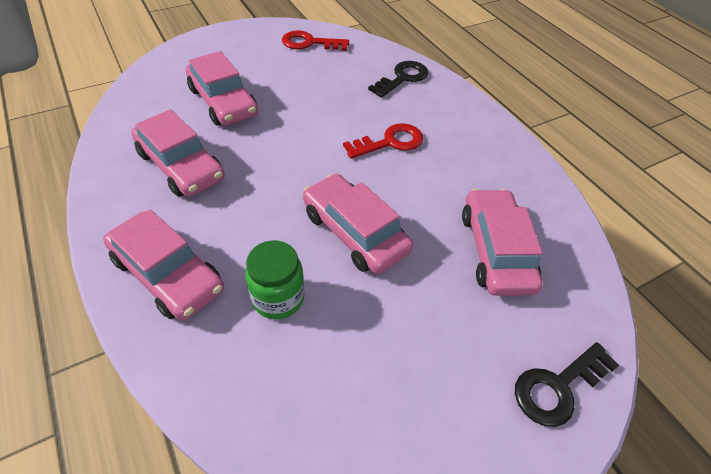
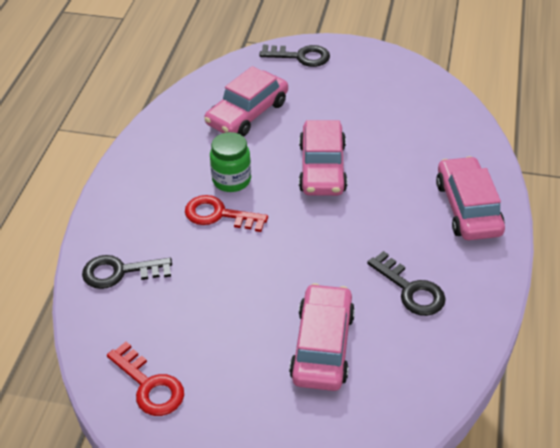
camera: 135 degrees left, 5 degrees down
pink car [131,109,225,197] -> black key [367,251,446,316]
green jar [245,240,304,319] -> green jar moved to [210,132,251,192]

